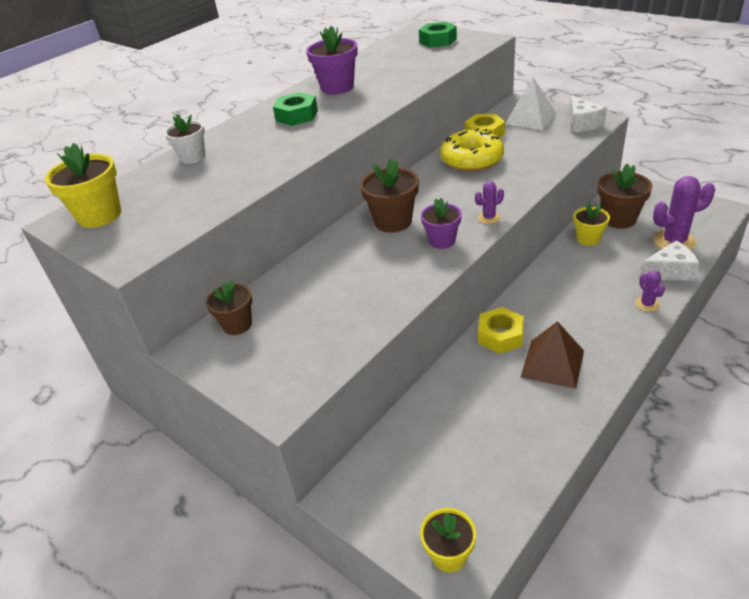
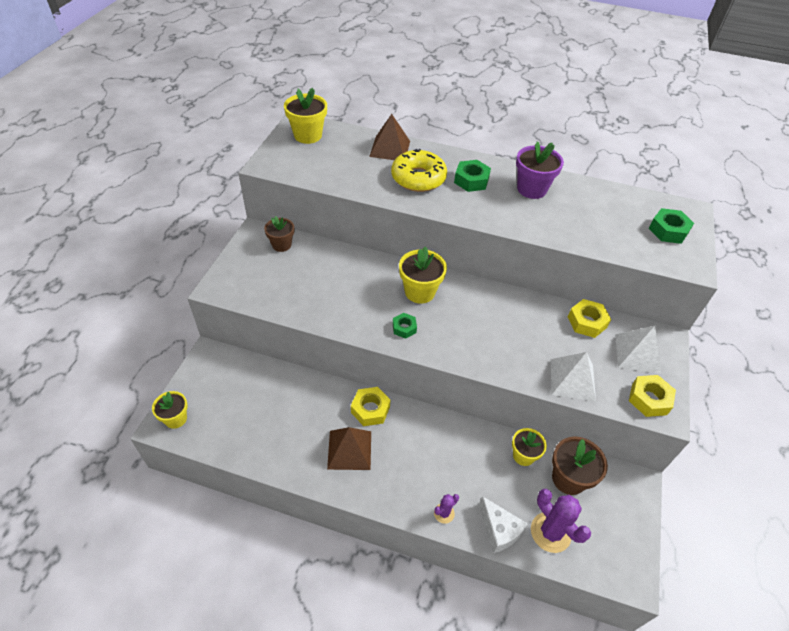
camera: 60 degrees right, 10 degrees up
white flower pot [164,114,205,164] -> brown pyramid [369,114,410,160]
brown flower pot [360,158,419,233] -> yellow flower pot [399,246,447,304]
purple flower pot [421,198,462,249] -> green nut [393,313,417,339]
yellow donut [440,128,504,172] -> yellow donut moved to [391,149,447,192]
purple cactus [475,181,504,224] -> none
white cheese [569,95,607,132] -> yellow nut [629,375,676,417]
none -> white pyramid [551,352,596,401]

